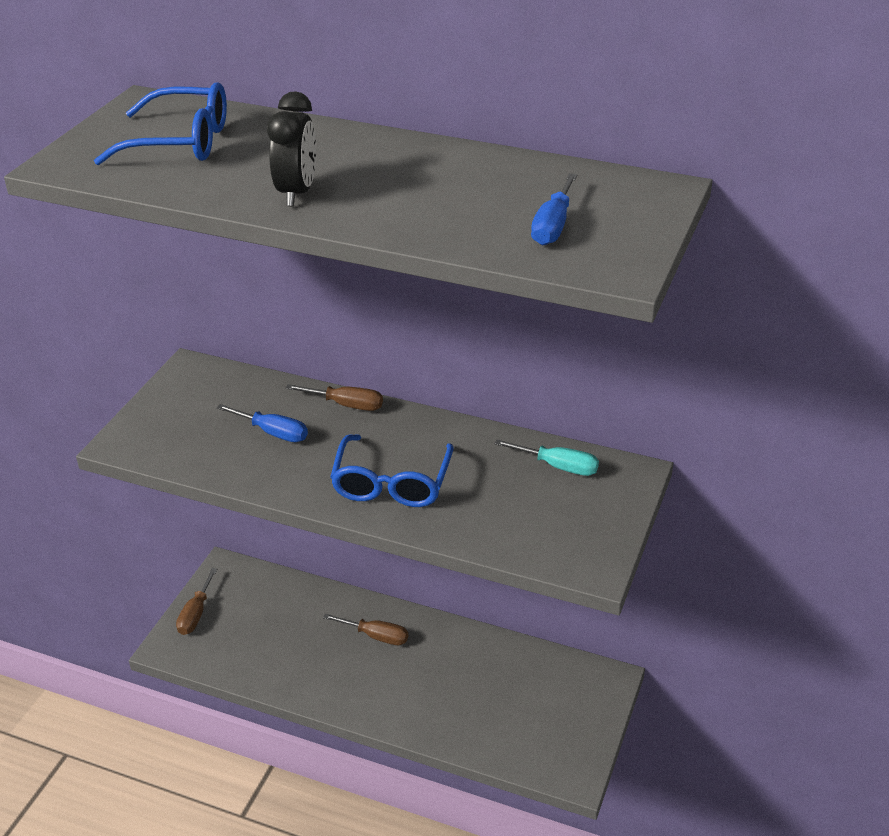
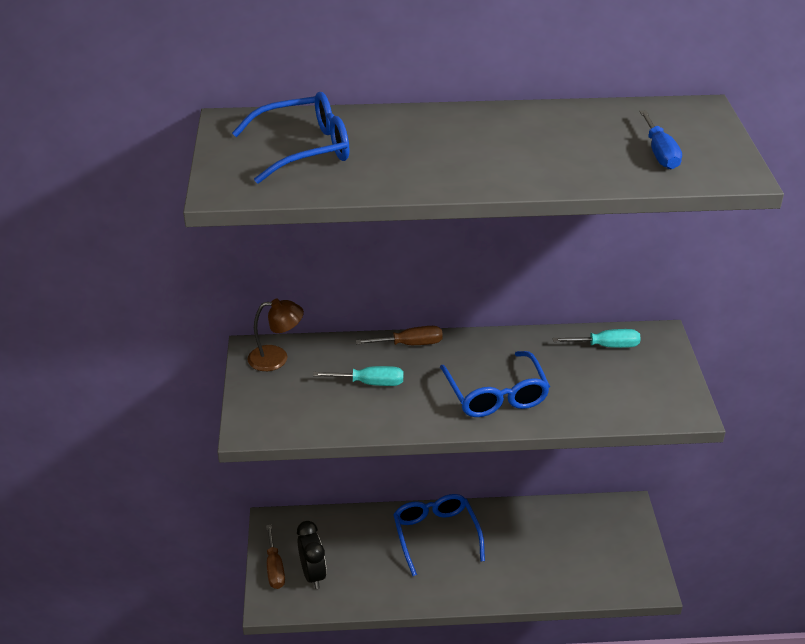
camera: 25 degrees left, 0 degrees up
blue screwdriver [217,404,308,442] -> turquoise screwdriver [313,366,403,386]
black clock [267,91,316,206] -> black clock moved to [297,521,327,589]
brown screwdriver [323,613,408,645] -> blue glasses [393,494,485,576]
none -> brown lamp [248,299,304,371]

